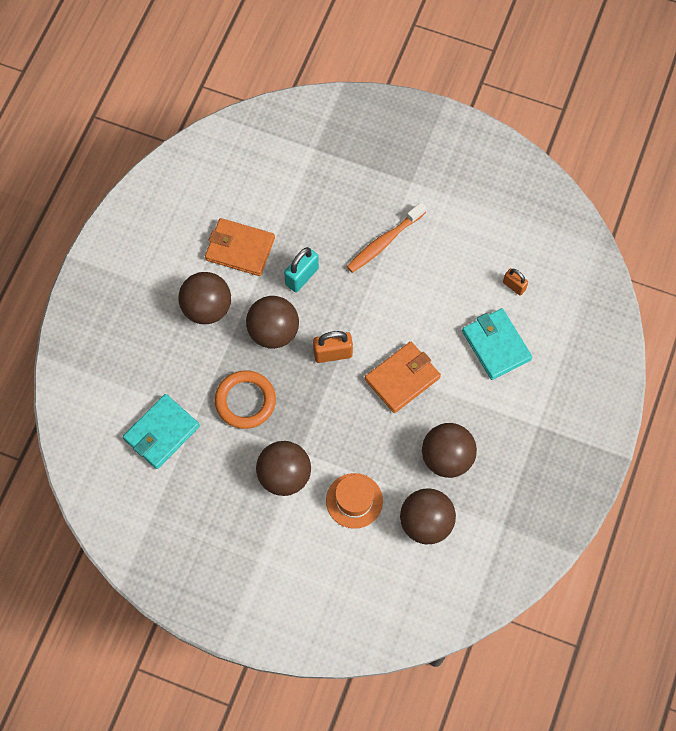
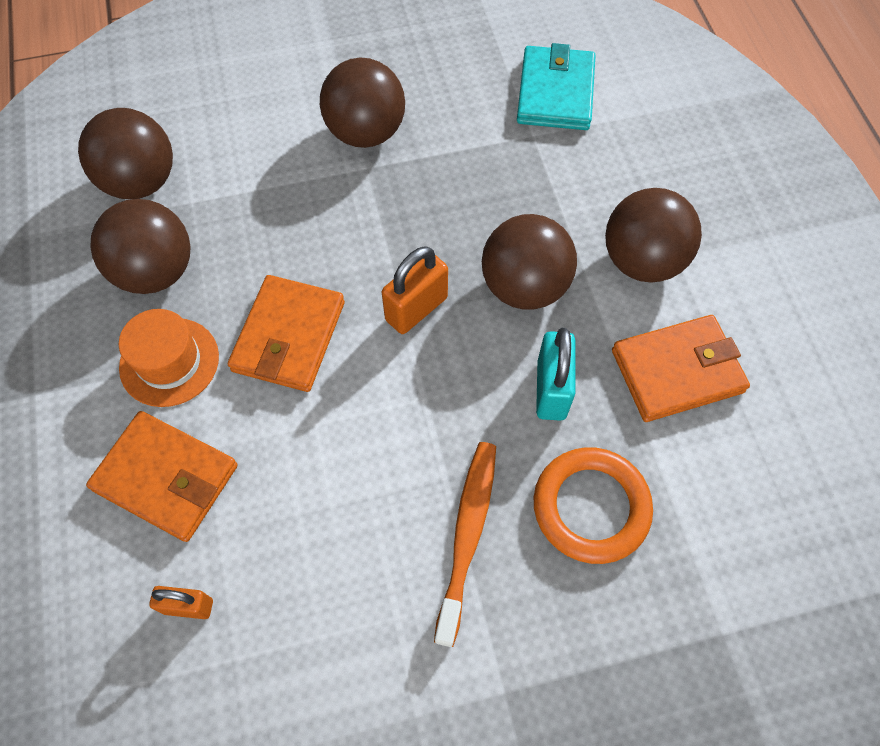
camera: 145 degrees right, 5 degrees down
orange ring [215,370,276,429] -> orange ring moved to [534,447,653,564]
orange hat [326,473,383,529] -> orange hat moved to [119,309,219,407]
turquoise wallet [462,308,532,380] -> orange wallet [86,411,238,542]

